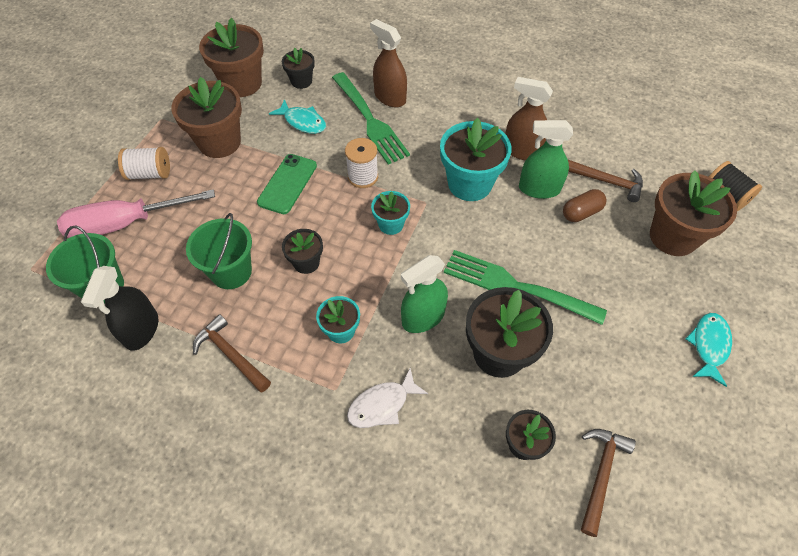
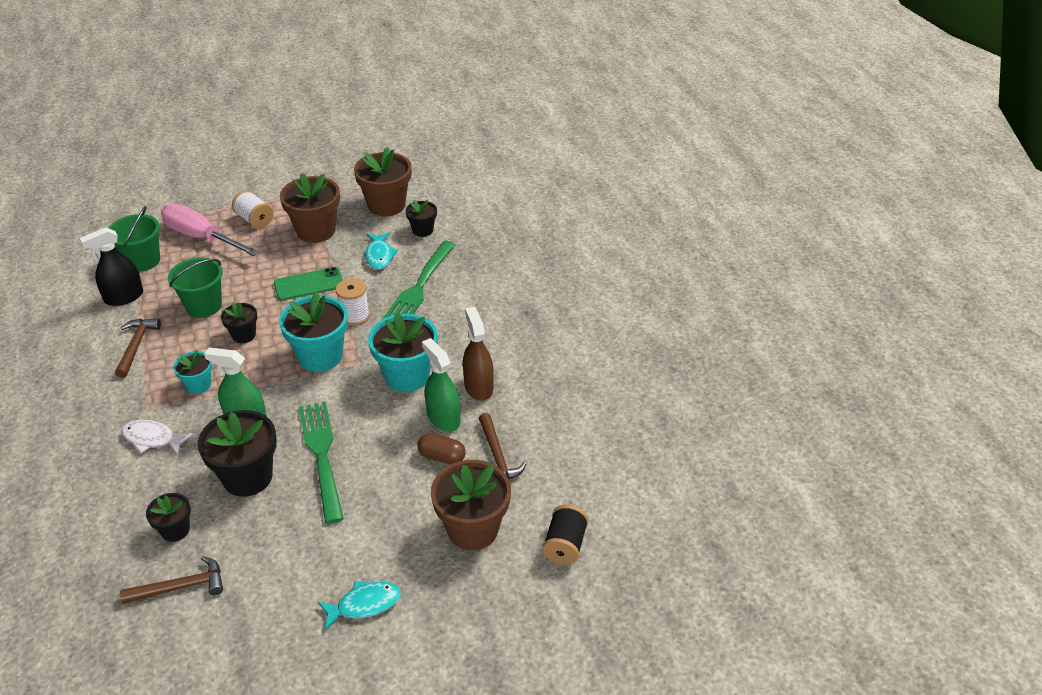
camera: 50 degrees right, 15 degrees down
brown spray bottle [370,19,407,107] -> none
turquoise flower pot [371,191,410,235] -> turquoise flower pot [279,291,348,372], size x1.85

